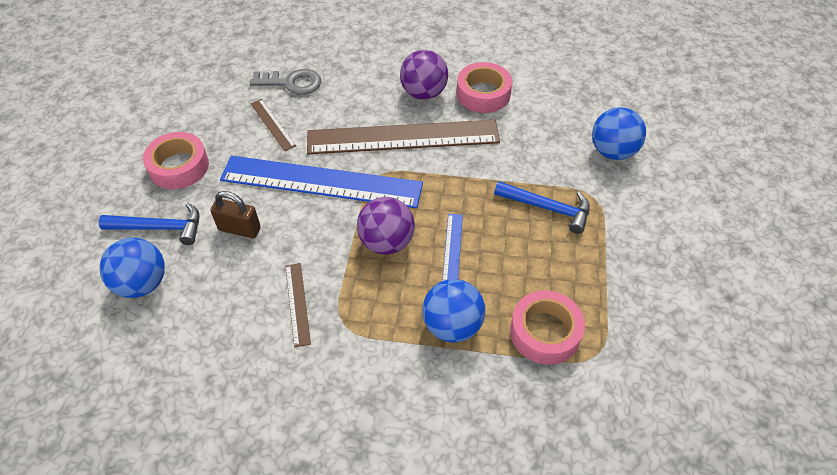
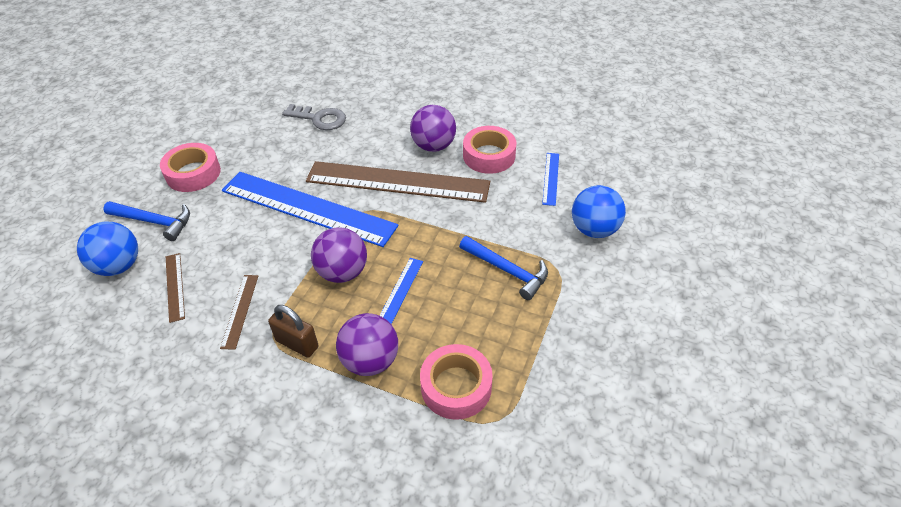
camera: 15 degrees right, 5 degrees down
brown padlock [210,191,261,238] -> brown padlock moved to [268,305,318,358]
brown ruler [250,99,296,151] -> brown ruler moved to [166,253,185,323]
blue ball [422,279,485,343] -> purple ball [336,313,398,376]
none -> blue ruler [542,153,559,206]

